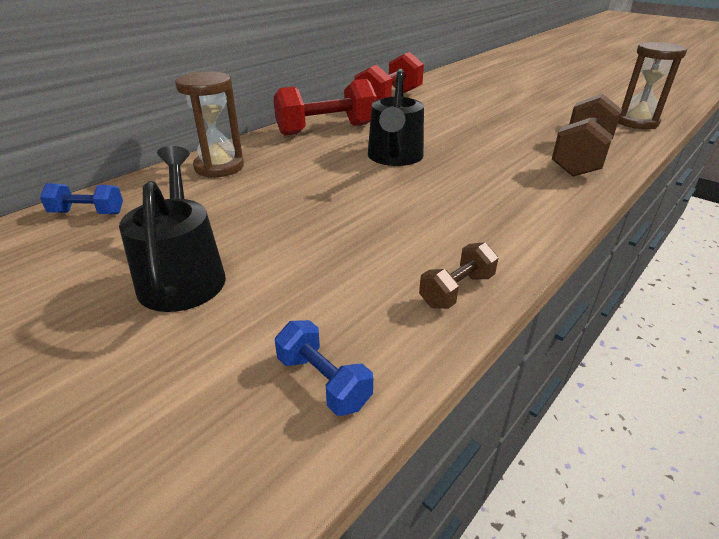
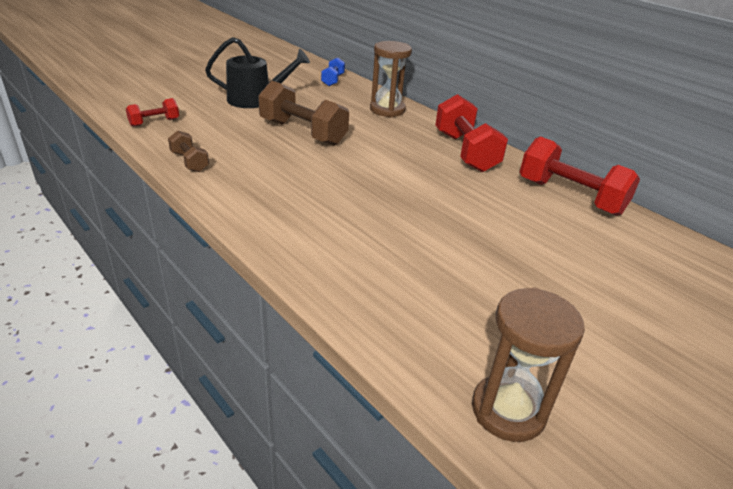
camera: 95 degrees right, 0 degrees up
blue dumbbell [275,320,373,416] -> red dumbbell [126,98,179,127]
black watering can [368,68,424,166] -> none
brown dumbbell [552,94,622,176] -> brown dumbbell moved to [258,81,349,146]

